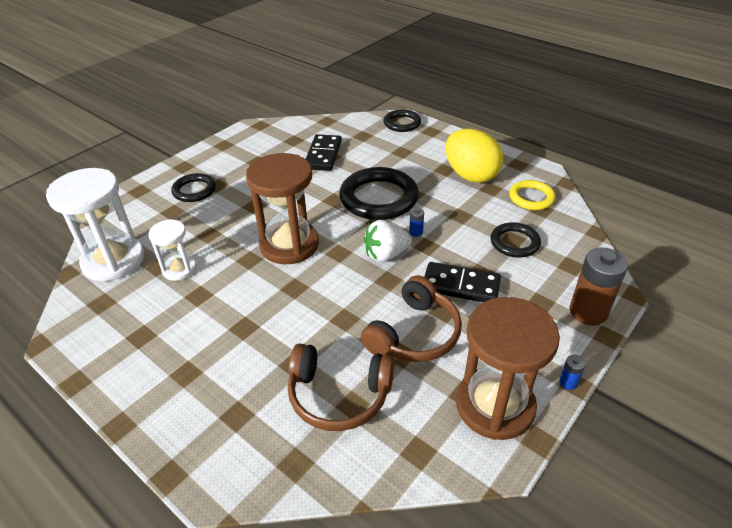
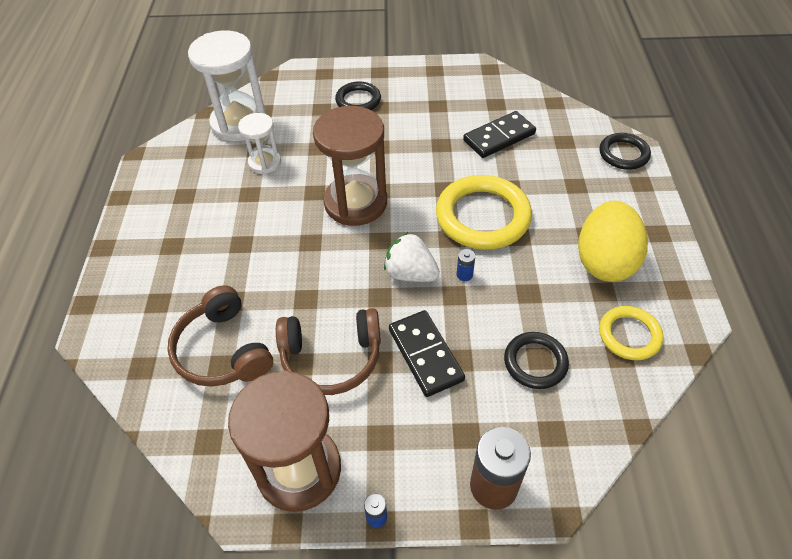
camera: 50 degrees right, 10 degrees up
black ring [339,167,419,220] -> yellow ring [436,175,532,250]

